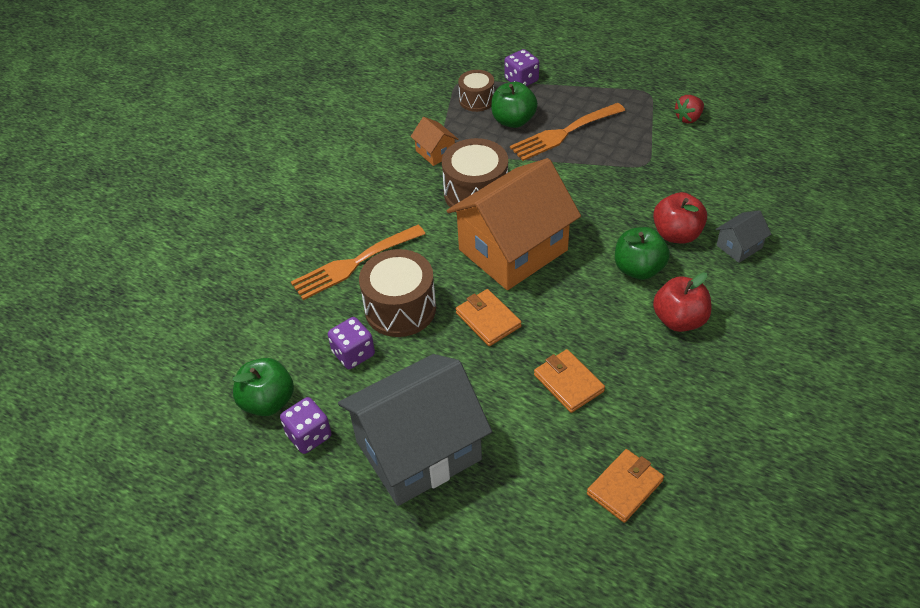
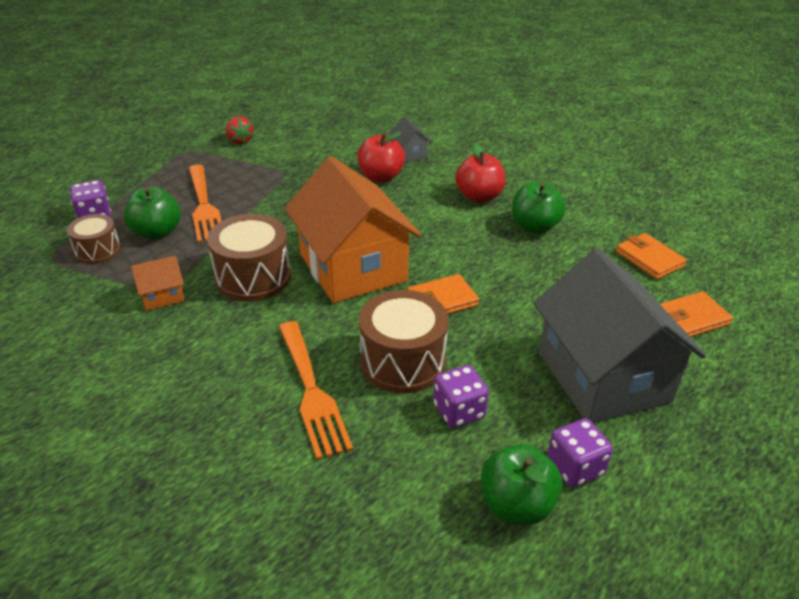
camera: 80 degrees left, 10 degrees down
orange wallet [534,349,605,413] -> orange wallet moved to [660,291,733,337]
green apple [615,227,670,280] -> green apple moved to [512,182,566,234]

